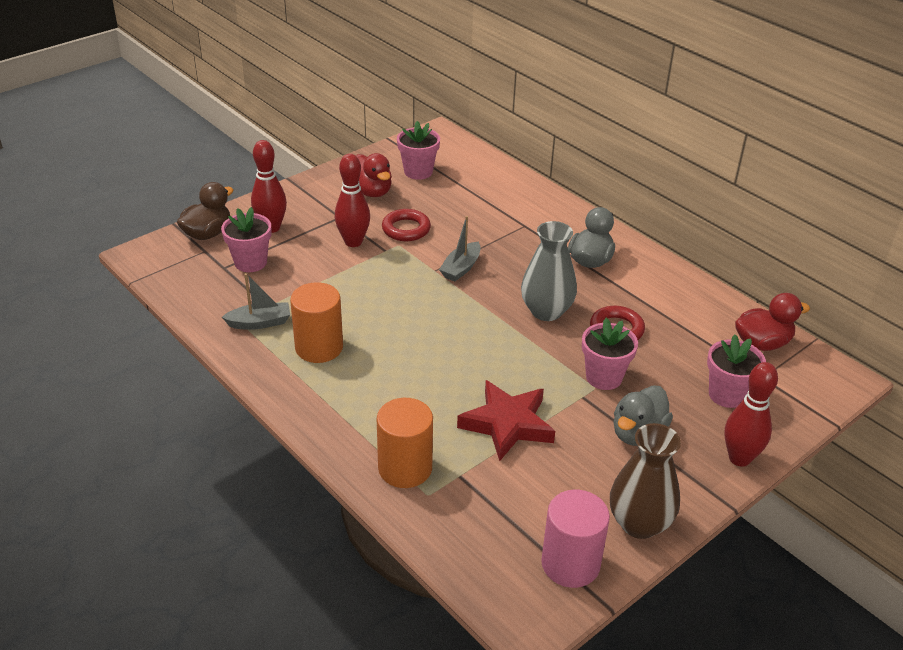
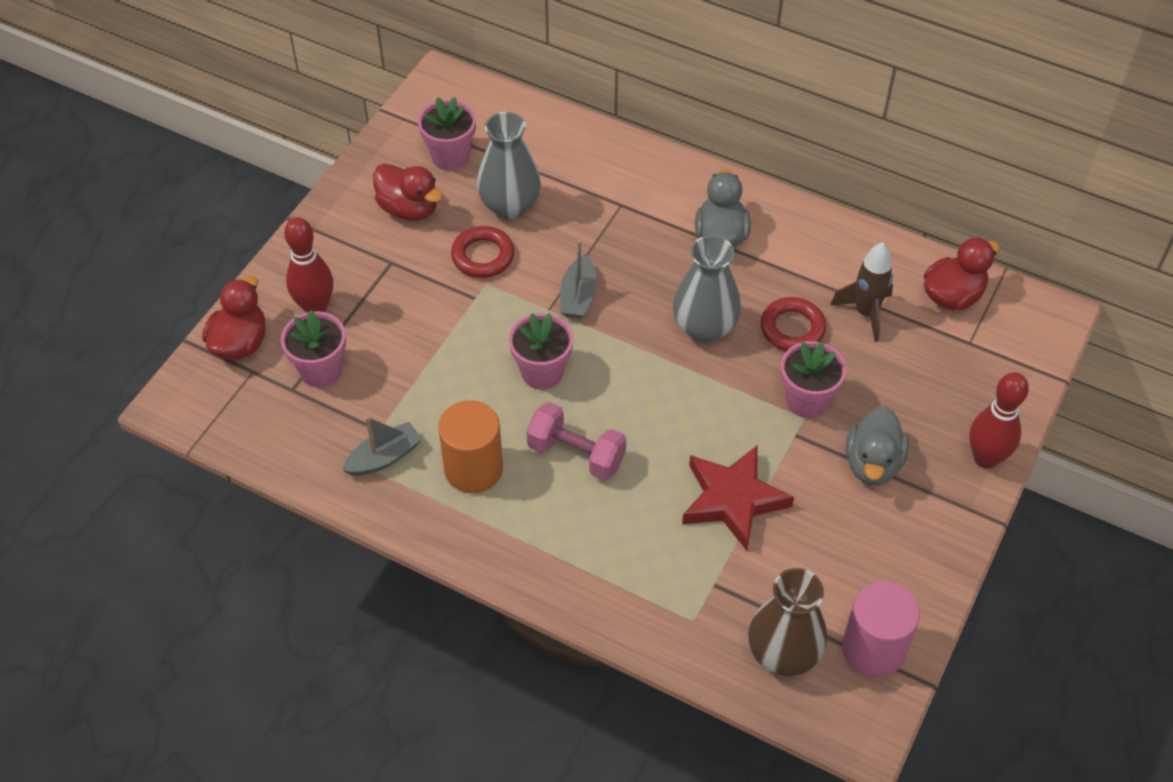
camera: 20 degrees left, 15 degrees up
brown duck [177,182,233,240] -> red duck [202,276,266,360]
red bowling pin [335,154,370,247] -> none
orange cylinder [377,398,433,488] -> none
brown vase [610,423,681,539] -> brown vase moved to [748,568,827,676]
pink flower pot [707,335,766,408] -> pink flower pot moved to [509,313,573,390]
none -> grey vase [477,112,541,219]
none -> pink dumbbell [526,402,626,480]
none -> brown rocket [830,242,893,342]

